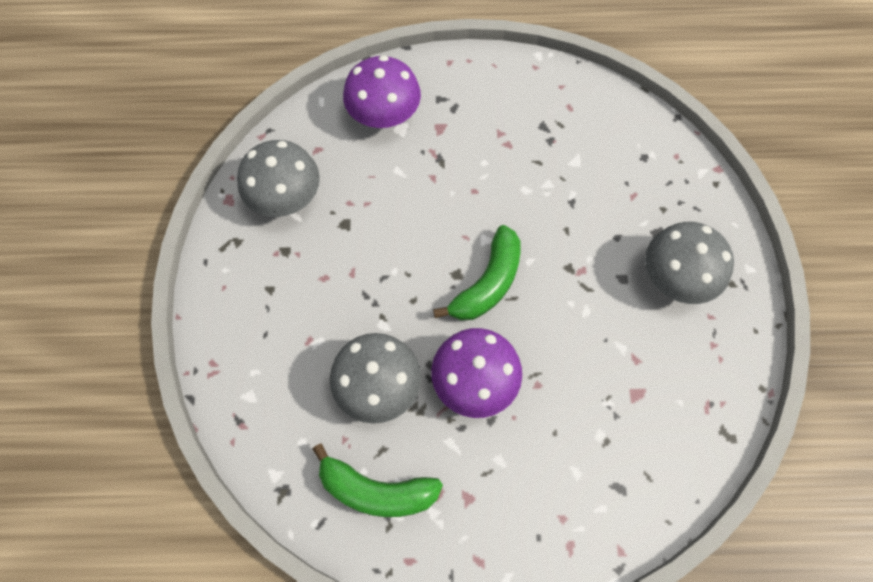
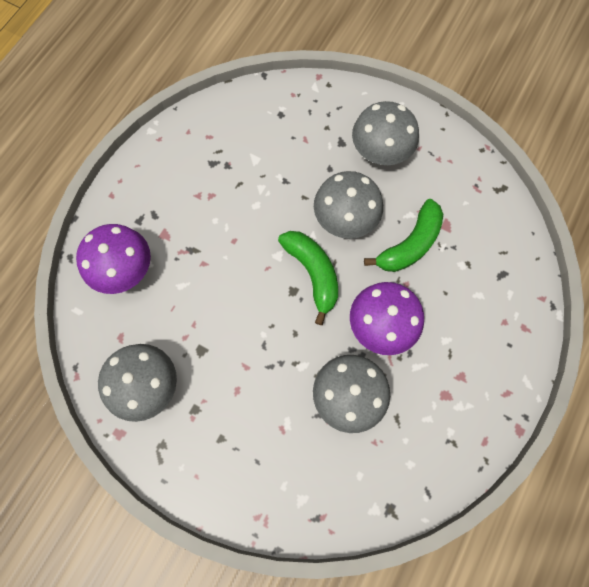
camera: 60 degrees left, 5 degrees up
green banana [313,443,443,517] -> green banana moved to [364,199,443,272]
none -> grey mushroom [314,171,383,239]

